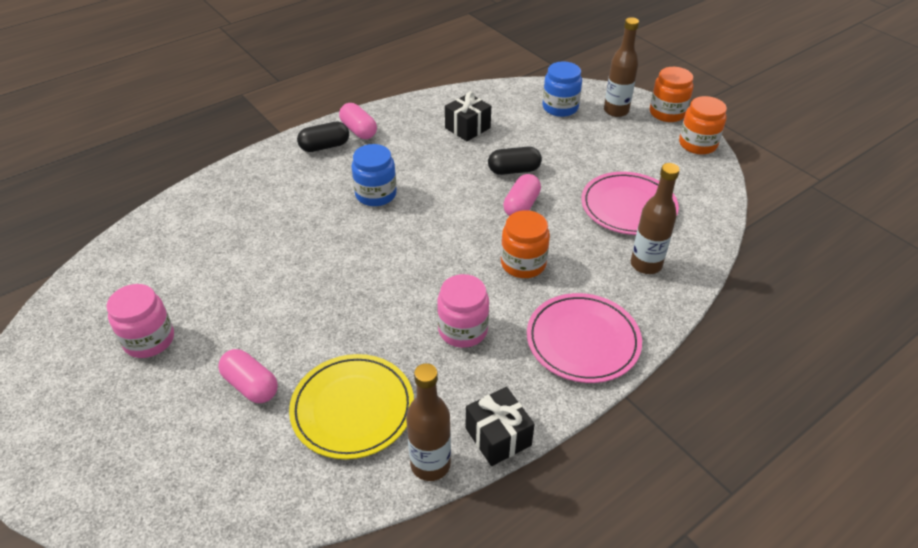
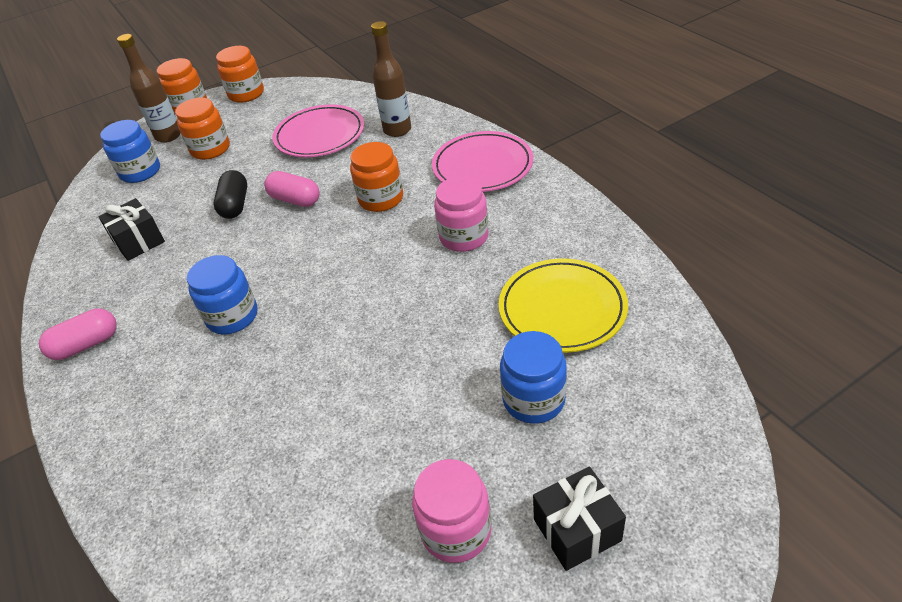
camera: 80 degrees left, 0 degrees up
pink capsule [218,349,278,403] -> blue jar [500,331,567,424]
black capsule [297,122,349,152] -> none
brown bottle [406,363,451,481] -> none
black gift [466,387,535,466] -> black gift moved to [533,467,626,571]
none -> orange jar [175,98,230,160]

